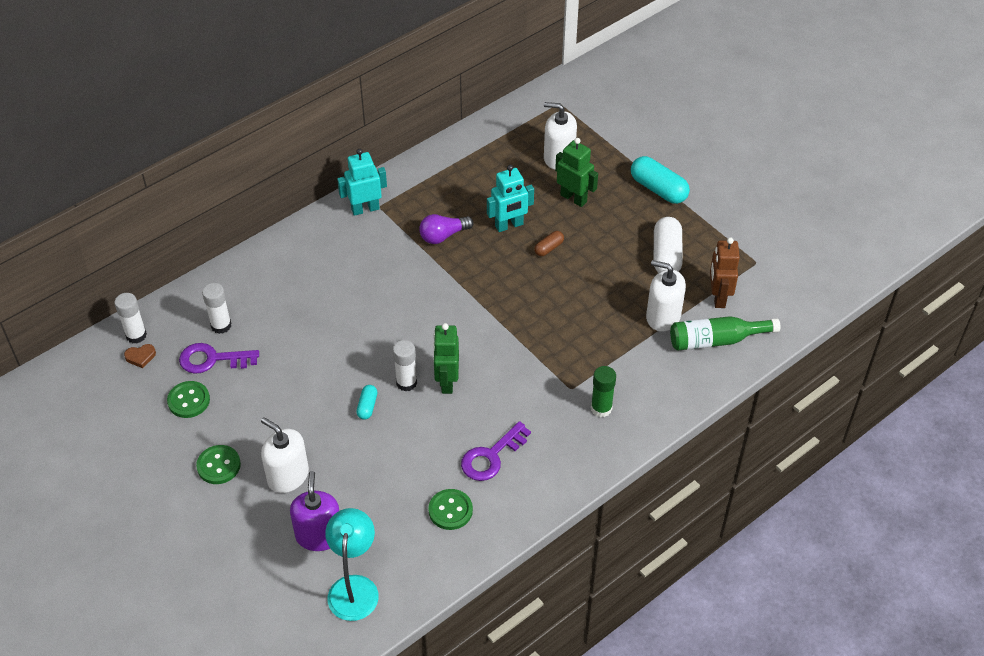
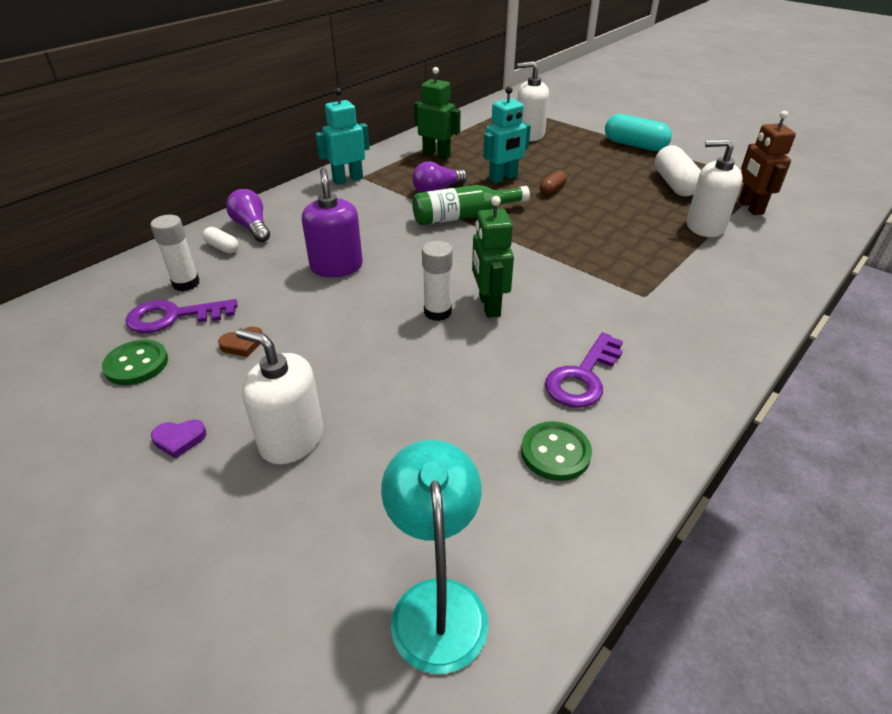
camera: 10 degrees left, 10 degrees down
white glue stick [115,293,147,344] -> none
brown heart [124,344,156,368] -> brown heart moved to [218,326,263,357]
green button [196,445,241,484] -> purple heart [151,420,206,459]
purple soap dispenser [290,471,339,551] -> purple soap dispenser moved to [302,168,363,277]
turquoise capsule [356,385,377,420] -> none
green robot [555,138,598,207] -> green robot moved to [414,67,460,159]
green glue stick [591,366,616,417] -> none
green bottle [670,316,780,351] -> green bottle moved to [412,185,530,225]
none -> white capsule [203,227,239,254]
none -> purple light bulb [226,189,270,242]

